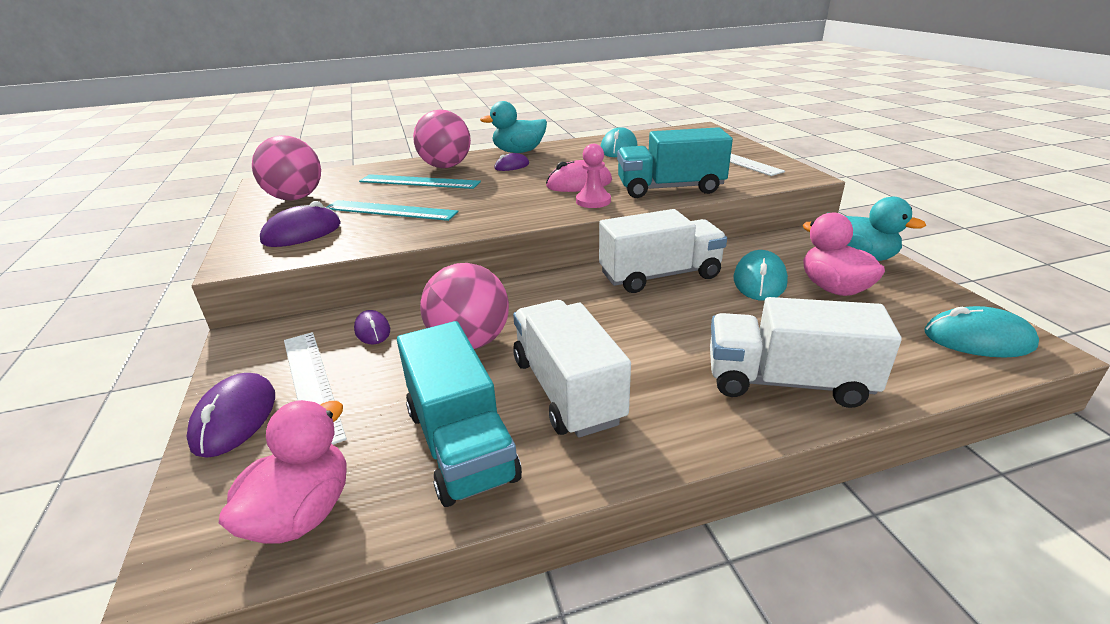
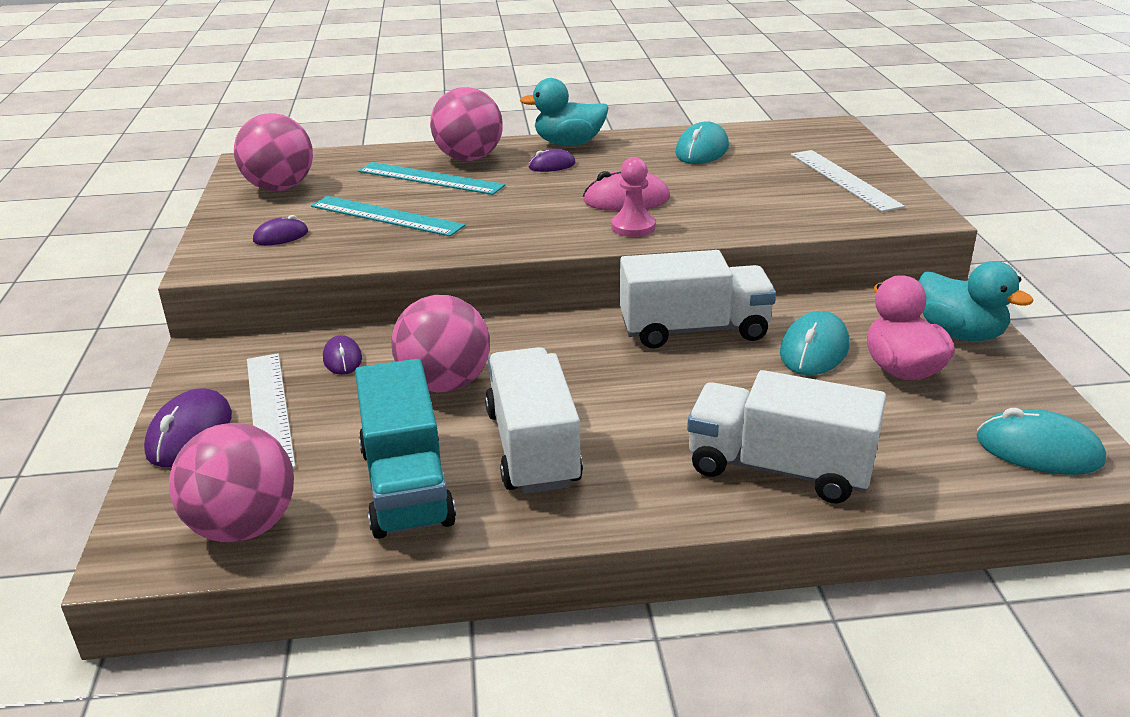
camera: 10 degrees right, 0 degrees up
pink duck [219,400,347,544] -> pink ball [169,423,294,542]
purple mouse [260,201,341,247] -> purple mouse [253,215,308,245], size x0.60
turquoise truck [617,127,733,198] -> none

